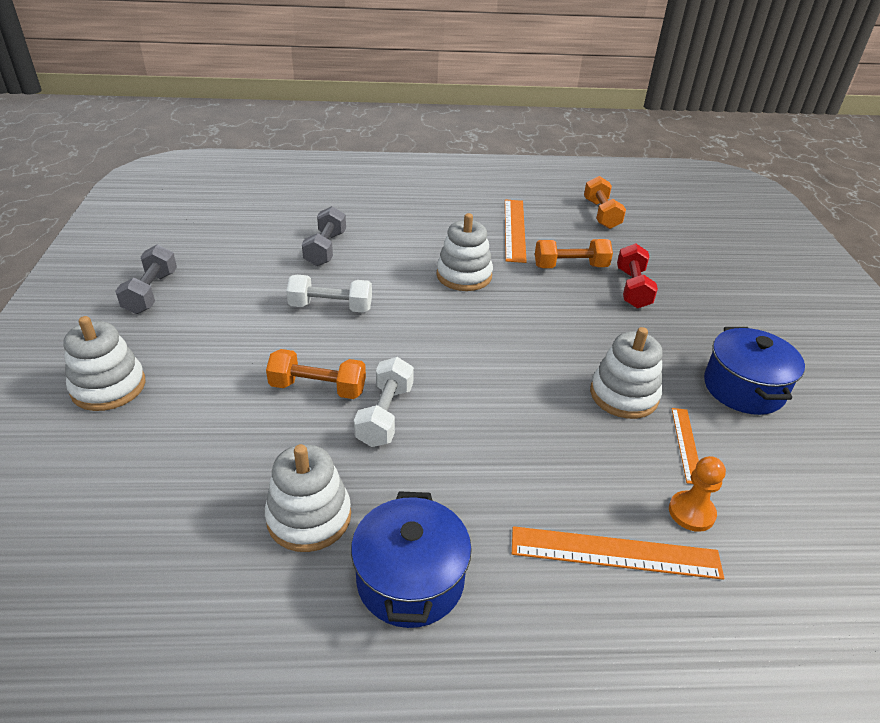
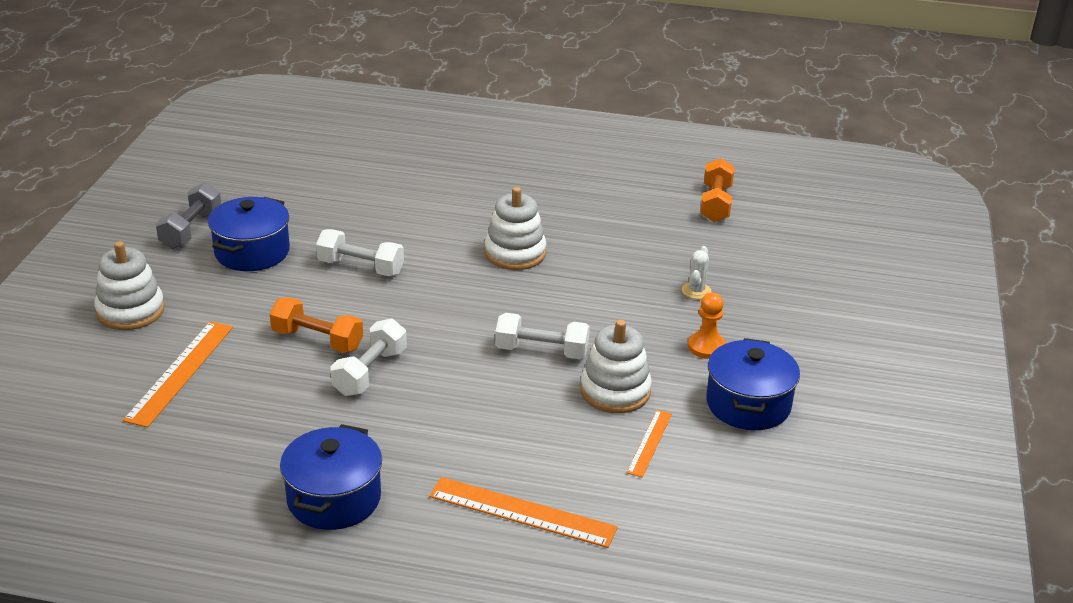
camera: 15 degrees right, 5 degrees down
white stacking toy [265,444,351,552] -> none
grey dumbbell [302,206,346,266] -> none
orange ruler [505,199,527,263] -> orange ruler moved to [123,321,233,428]
orange dumbbell [535,239,613,268] -> none
red dumbbell [617,243,658,308] -> white cactus [682,246,712,299]
orange pawn [669,456,726,532] -> orange pawn moved to [688,292,726,359]
none -> blue pot [208,197,290,271]
none -> white dumbbell [495,313,590,359]

